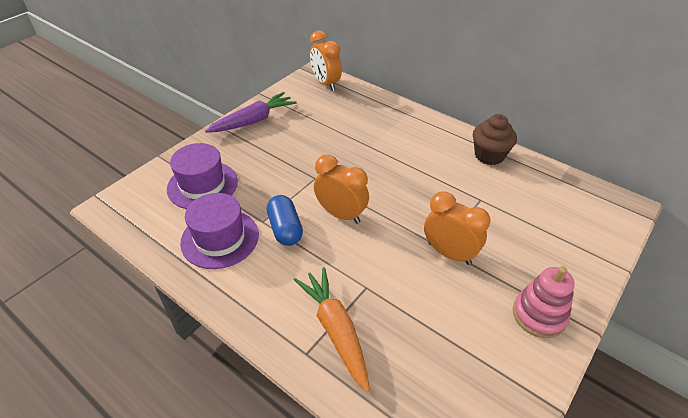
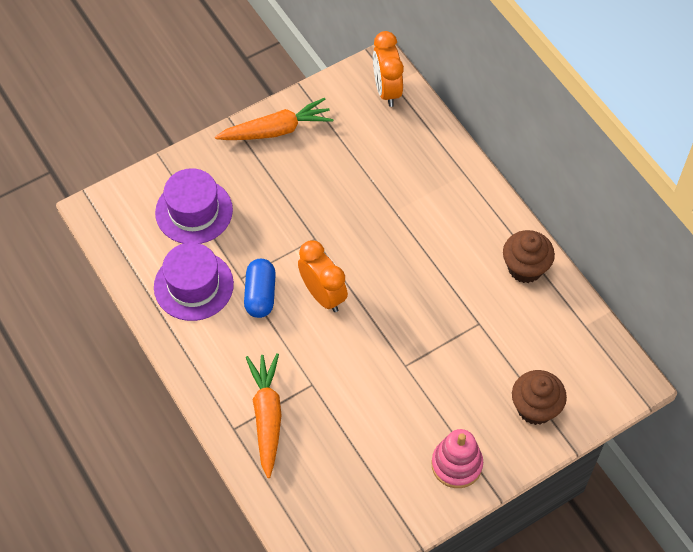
camera: 20 degrees right, 15 degrees up
purple carrot [205,92,296,133] -> orange carrot [215,98,334,140]
orange clock [424,191,490,265] -> none
none -> brown cupcake [512,370,567,425]

